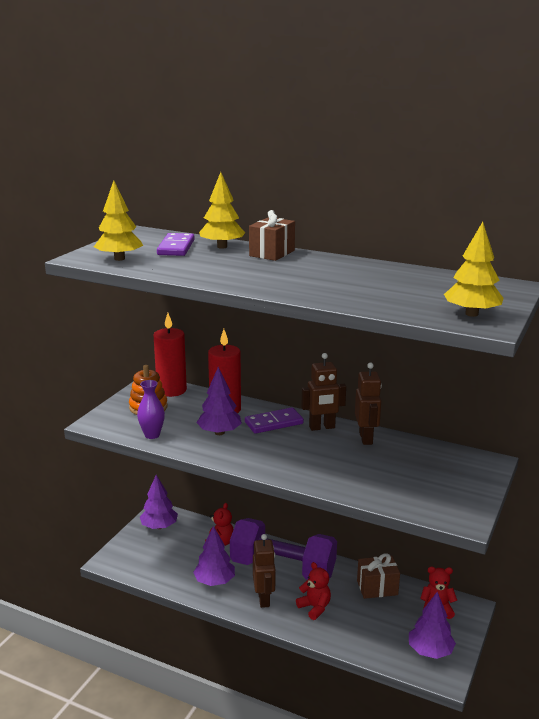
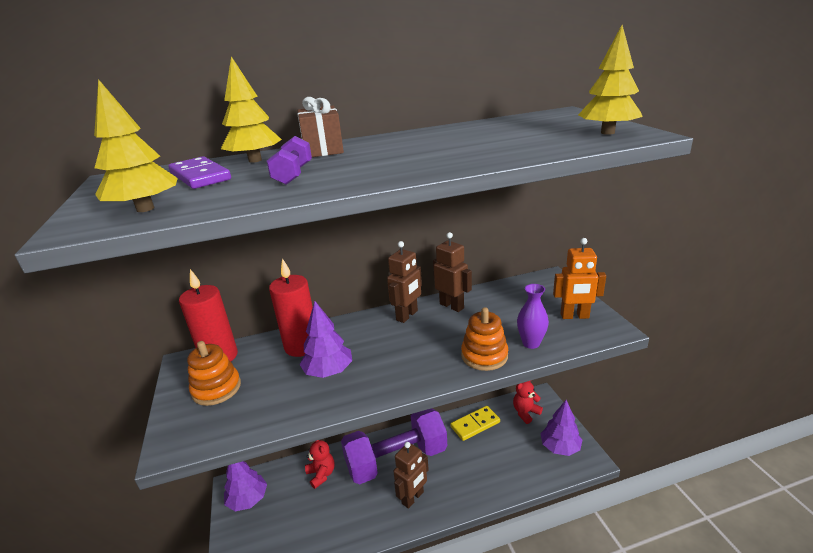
camera: 40 degrees left, 5 degrees up
purple vase [137,380,165,439] -> purple vase moved to [517,284,549,349]
purple tree [193,526,235,586] -> none
purple domino [245,407,304,434] -> none
brown robot [253,534,276,608] -> brown robot turned 90 degrees clockwise [393,442,429,509]
red teddy bear [296,562,331,620] -> none
brown gift [357,553,400,599] -> yellow domino [450,406,500,441]
none -> purple dumbbell [266,136,312,185]
none -> orange stacking toy [461,307,508,371]
none -> orange robot [553,238,606,319]

